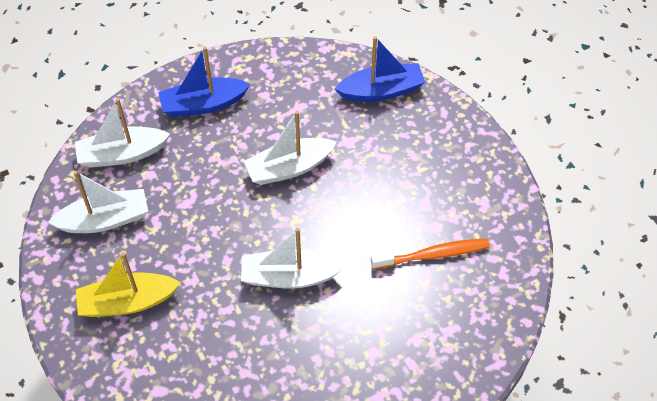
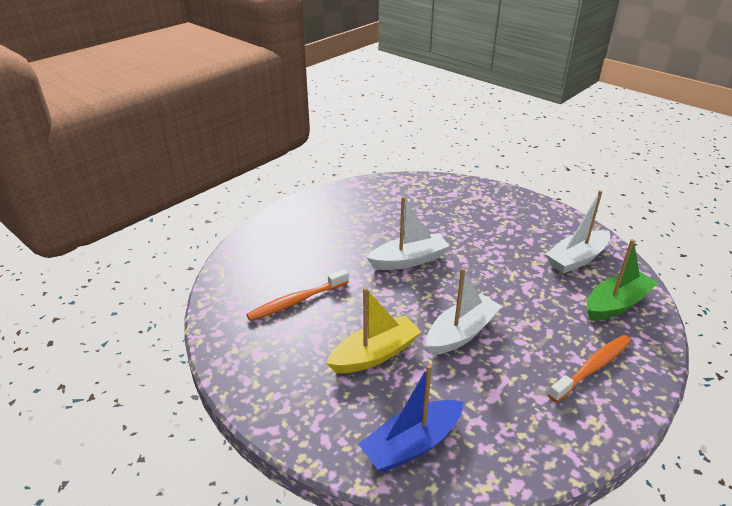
camera: 160 degrees right, 20 degrees down
white boat [75,98,170,168] -> green boat [587,239,658,320]
yellow boat [76,252,181,317] -> yellow boat moved to [326,287,421,373]
blue boat [158,47,250,117] -> orange toothbrush [548,335,631,402]

